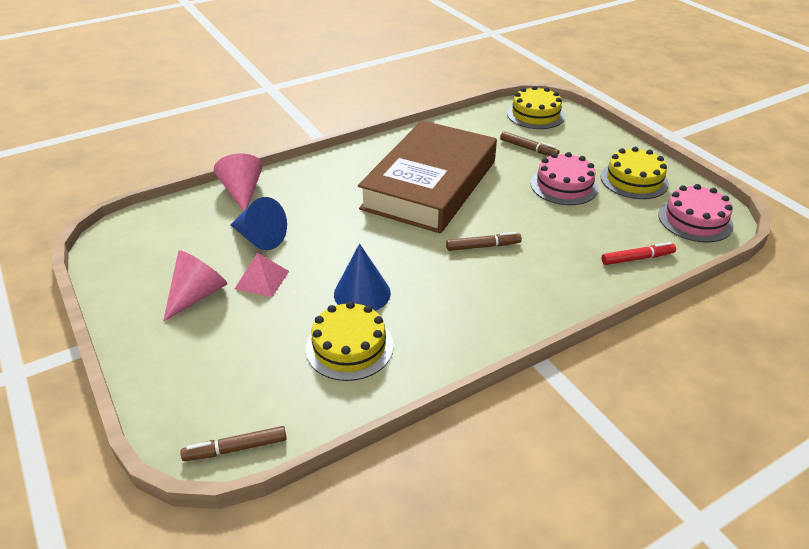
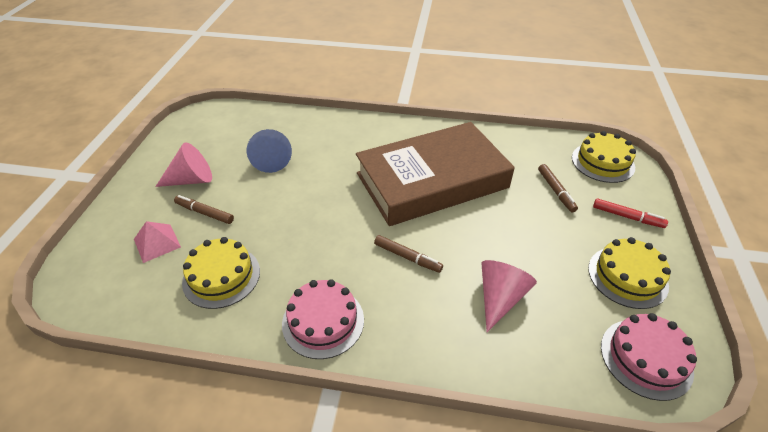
camera: 40 degrees right, 5 degrees up
brown marker [181,426,287,461] -> brown marker moved to [174,195,234,224]
pink cone [214,153,263,211] -> pink cone moved to [482,260,537,332]
pink pyramid [235,253,289,297] -> pink pyramid moved to [134,221,181,263]
blue cone [334,243,391,311] -> none
pink cake [531,152,598,205] -> pink cake moved to [282,279,364,359]
red marker [602,242,676,265] -> red marker moved to [593,198,668,228]

